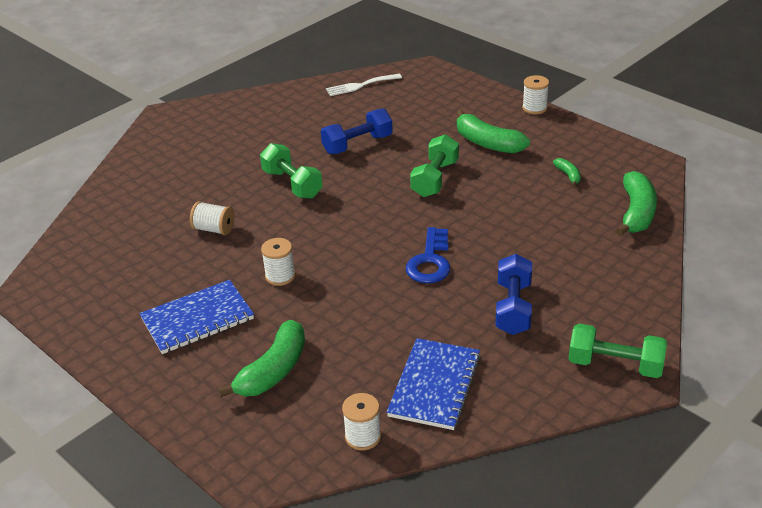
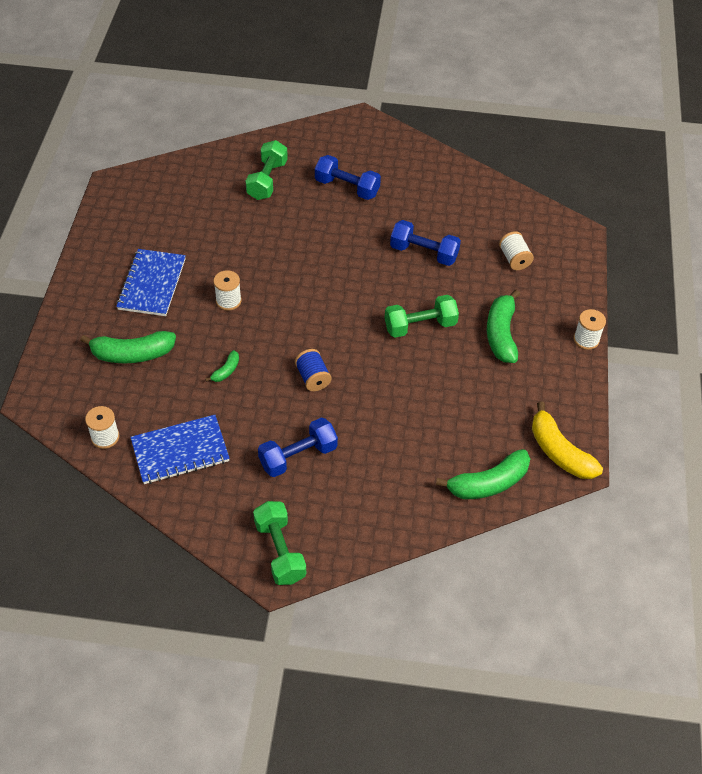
camera: 50 degrees right, 15 degrees up
blue notebook [140,280,254,354] -> blue notebook turned 75 degrees clockwise [116,249,186,316]
white spool [190,201,234,235] -> white spool moved to [499,231,534,270]
green dumbbell [260,143,322,199] -> green dumbbell moved to [246,140,288,200]
white fork [326,74,402,96] -> none
blue key [406,227,450,284] -> blue spool [295,349,331,391]
green banana [553,158,581,187] -> green banana moved to [205,350,239,382]
none -> blue dumbbell [315,155,381,200]
none -> yellow banana [532,402,603,479]

